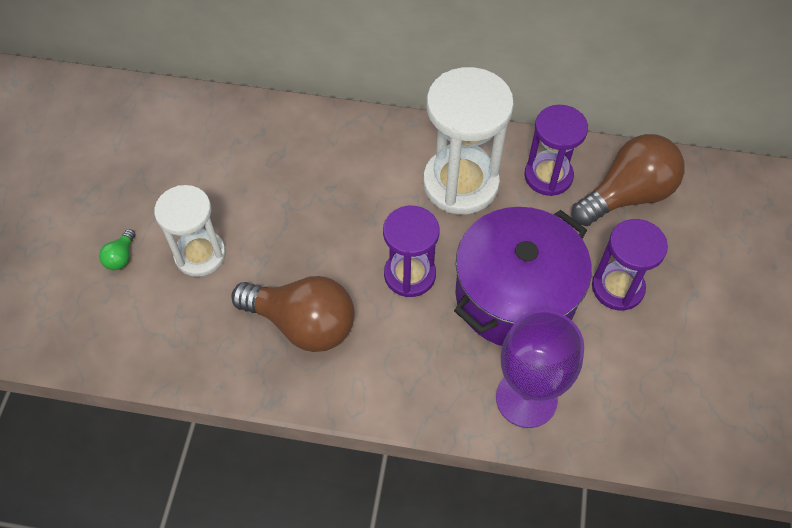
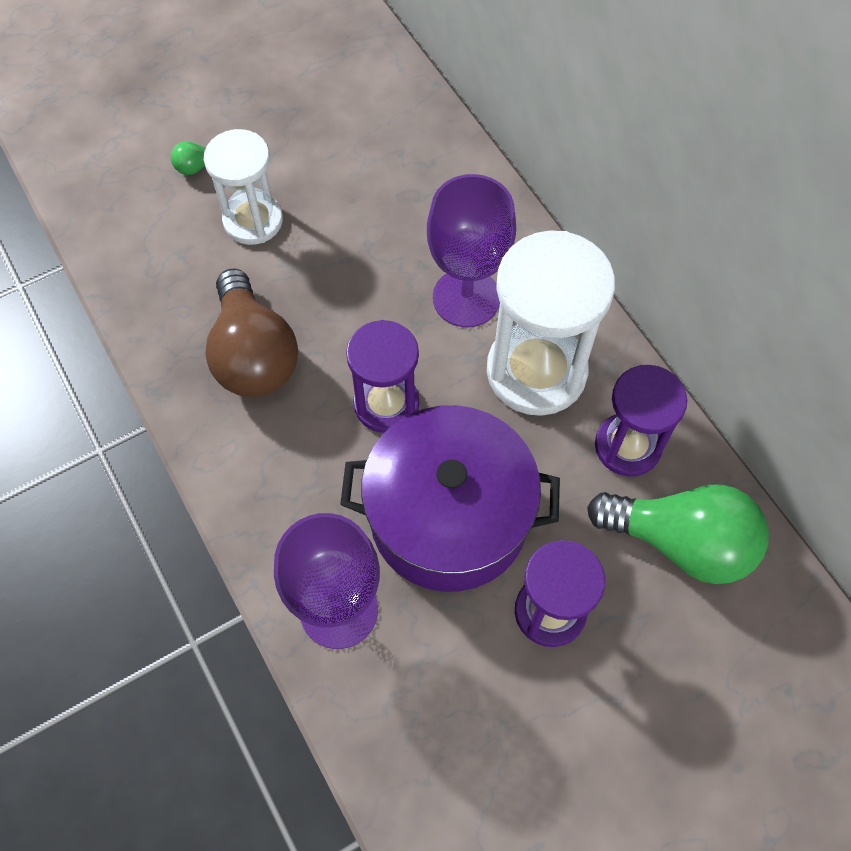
camera: 50 degrees right, 5 degrees up
brown light bulb [571,134,685,226] -> green light bulb [587,484,769,584]
none -> purple goblet [427,174,516,327]

